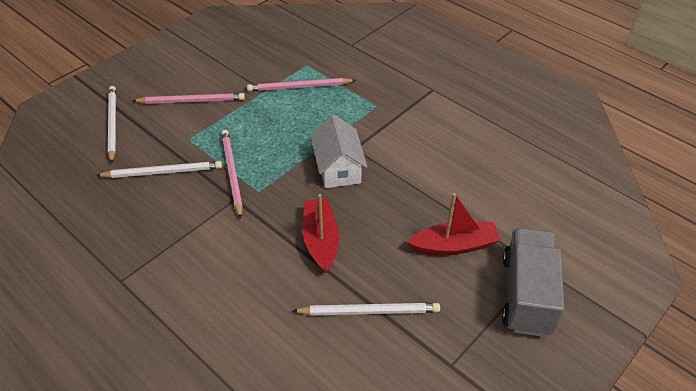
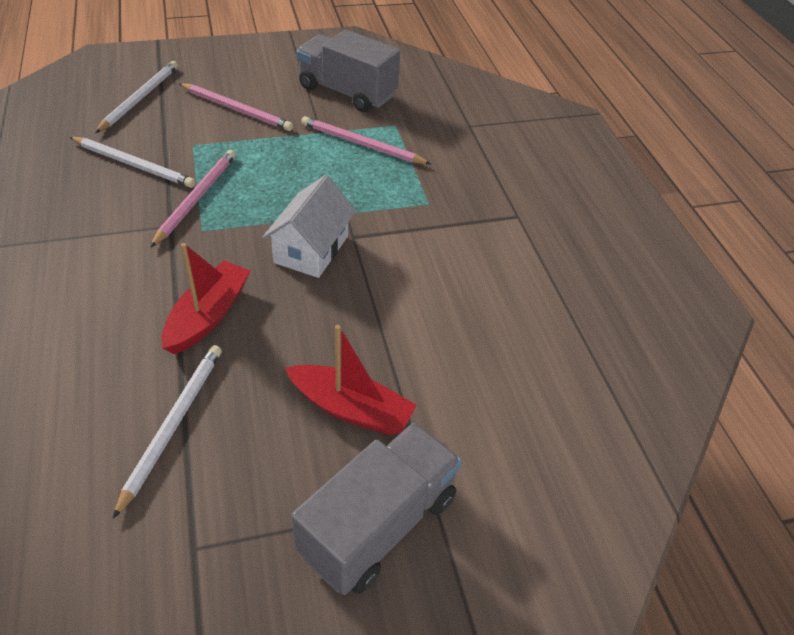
camera: 30 degrees right, 0 degrees up
white pencil [292,303,440,316] -> white pencil turned 105 degrees counterclockwise [113,345,222,519]
none -> grey truck [296,30,400,112]

